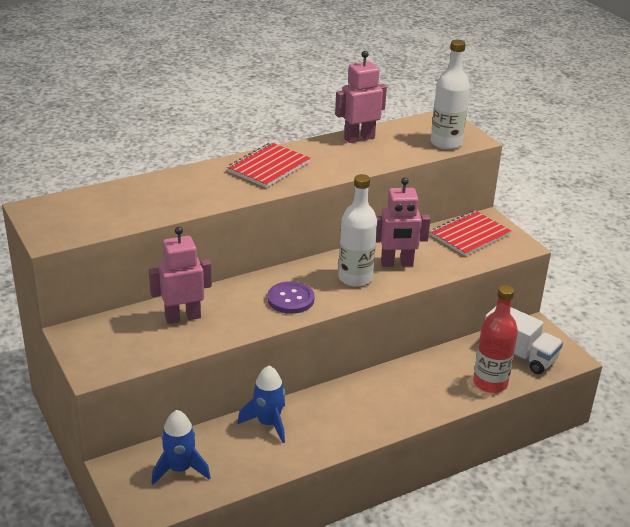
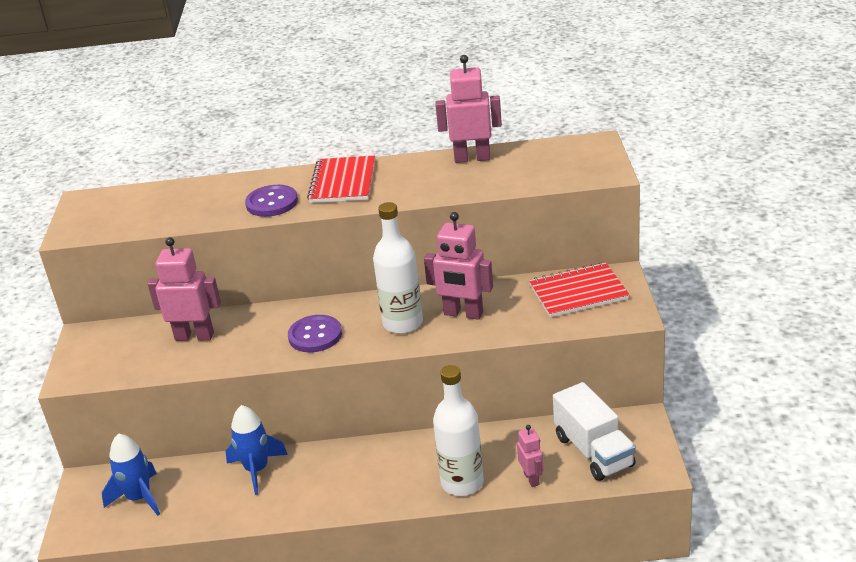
camera: 30 degrees right, 0 degrees up
red notebook [227,142,311,188] -> red notebook turned 60 degrees counterclockwise [307,155,375,203]
white bottle [431,40,470,150] -> white bottle moved to [433,365,484,496]
red bottle [473,285,518,393] -> pink robot [517,425,543,487]
none -> purple button [245,185,298,217]

